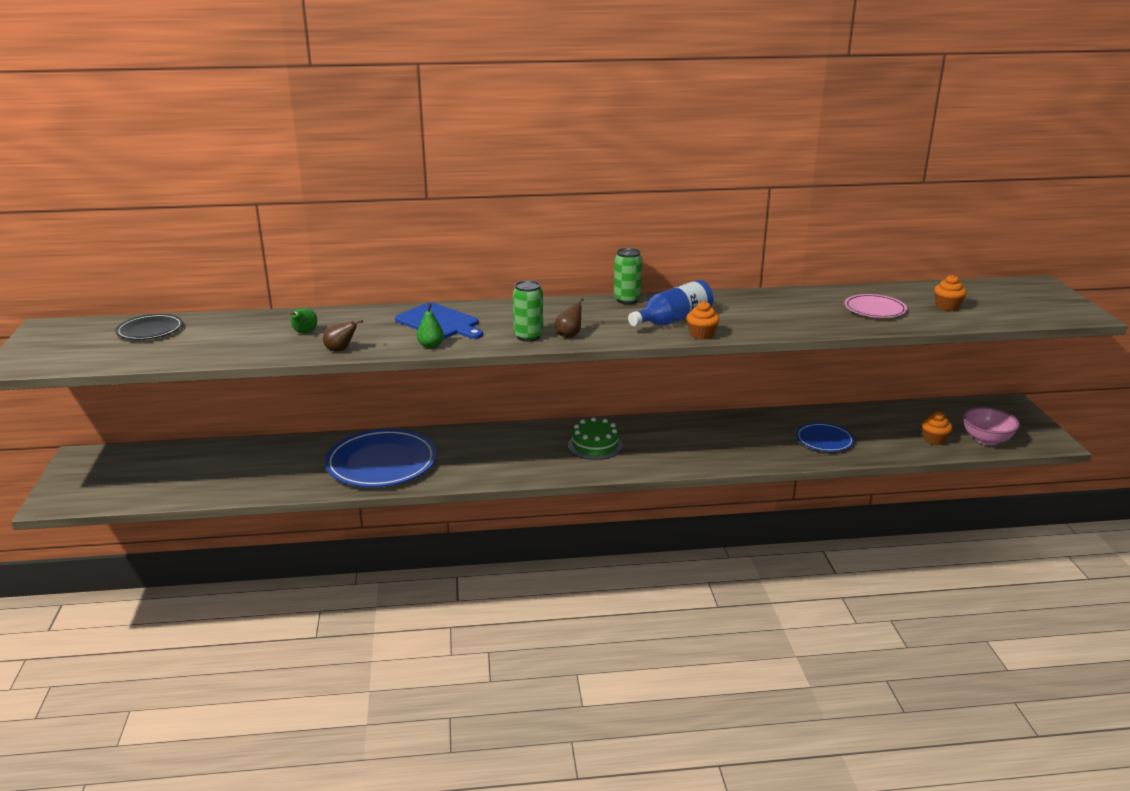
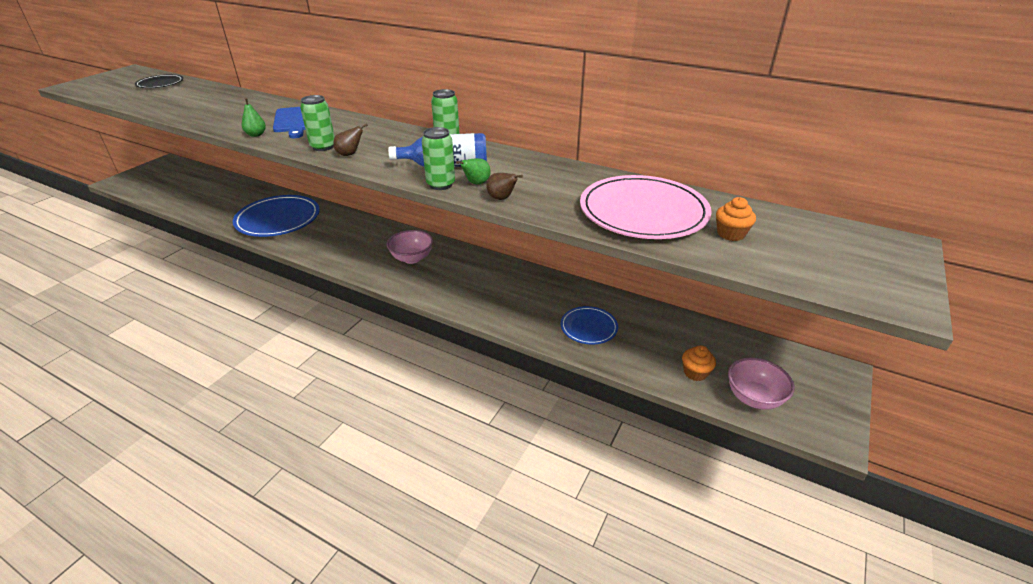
camera: 35 degrees right, 10 degrees up
green pear [291,308,317,334] -> green pear moved to [456,158,491,185]
brown pear [323,320,363,351] -> brown pear moved to [486,173,523,200]
green cake [568,417,623,460] -> pink bowl [387,230,433,264]
orange cupcake [686,301,720,339] -> green can [422,127,455,190]
pink plate [845,294,907,318] -> pink plate [580,175,712,239], size x1.86

